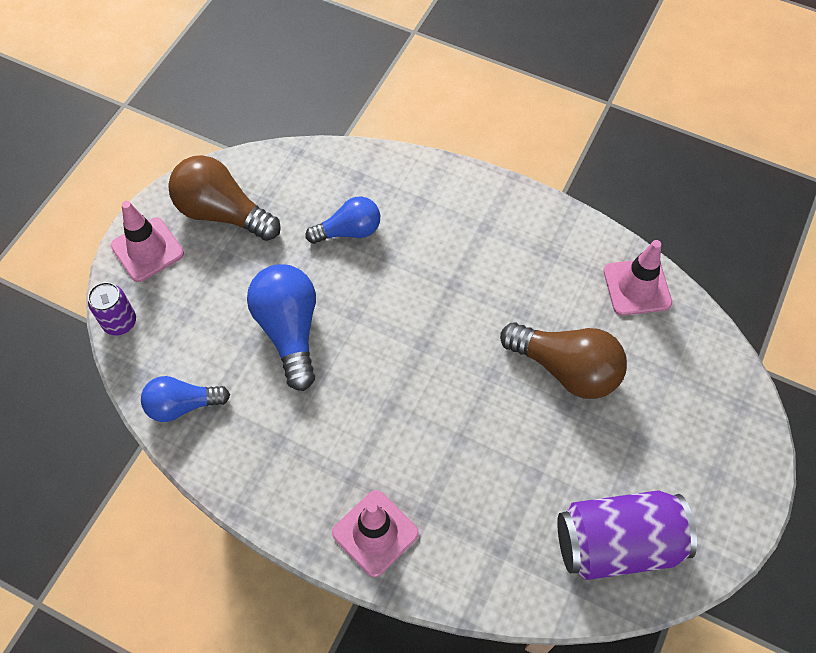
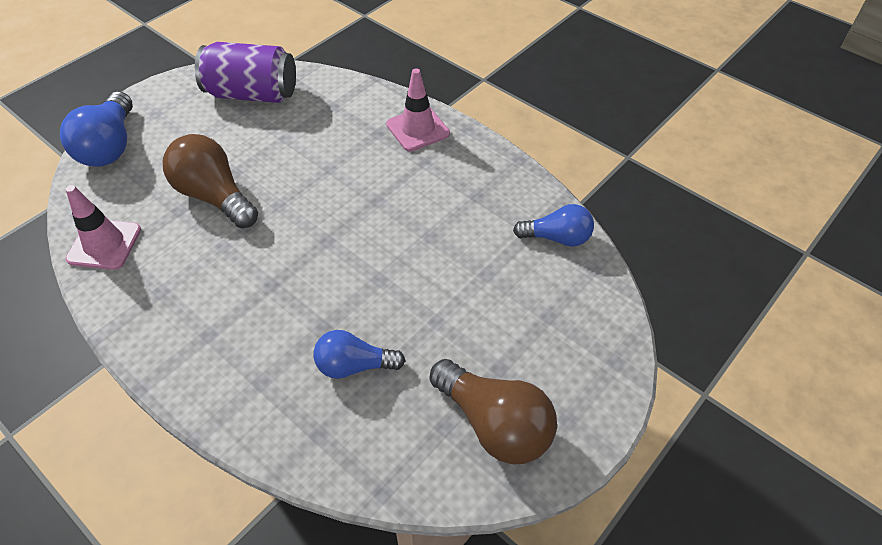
camera: 165 degrees left, 10 degrees down
purple can [88,282,136,336] -> none
pink traffic cone [111,201,184,282] -> none
blue light bulb [247,264,316,391] -> blue light bulb moved to [60,91,133,167]

